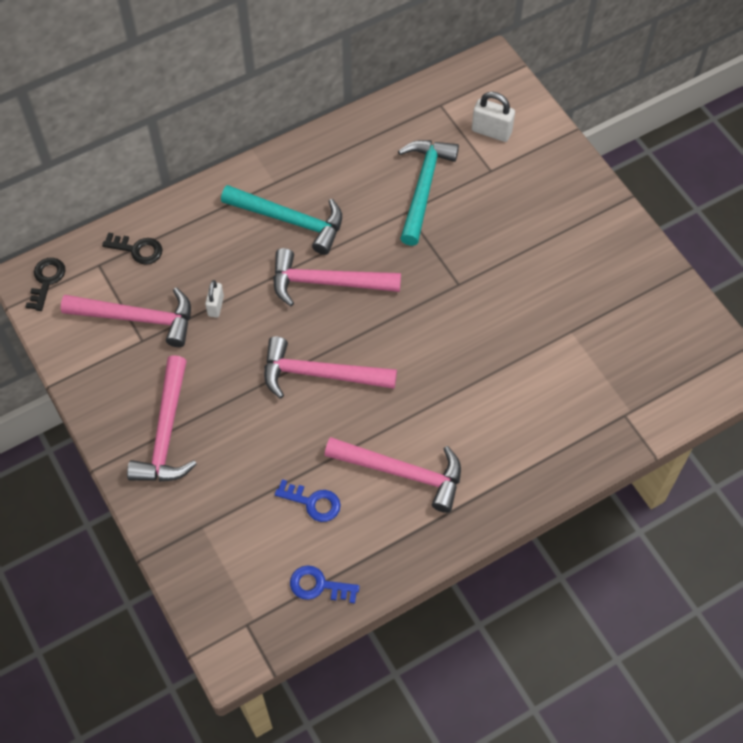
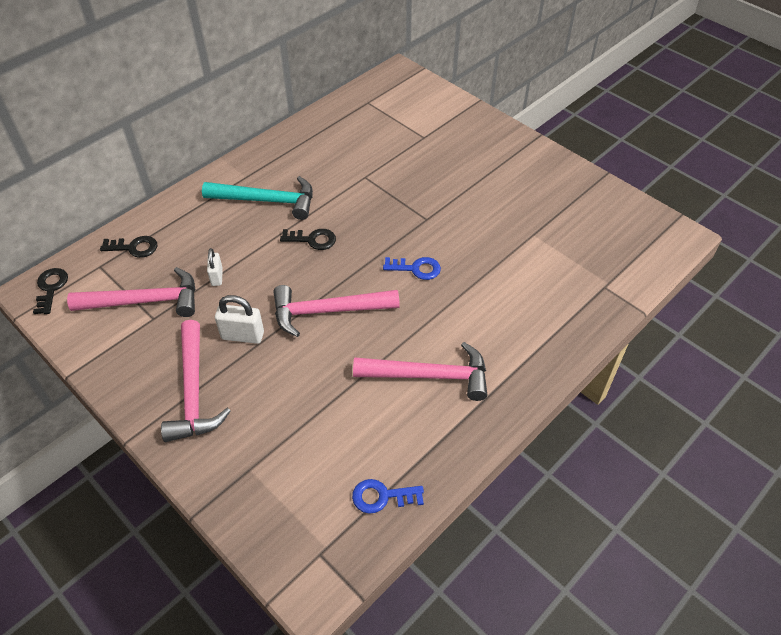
camera: 15 degrees left, 10 degrees down
pink hammer [273,248,401,306] -> black key [280,229,336,250]
blue key [275,479,341,522] -> blue key moved to [383,257,441,280]
turquoise hammer [398,140,459,246] -> none
white padlock [472,92,515,142] -> white padlock moved to [215,295,264,344]

